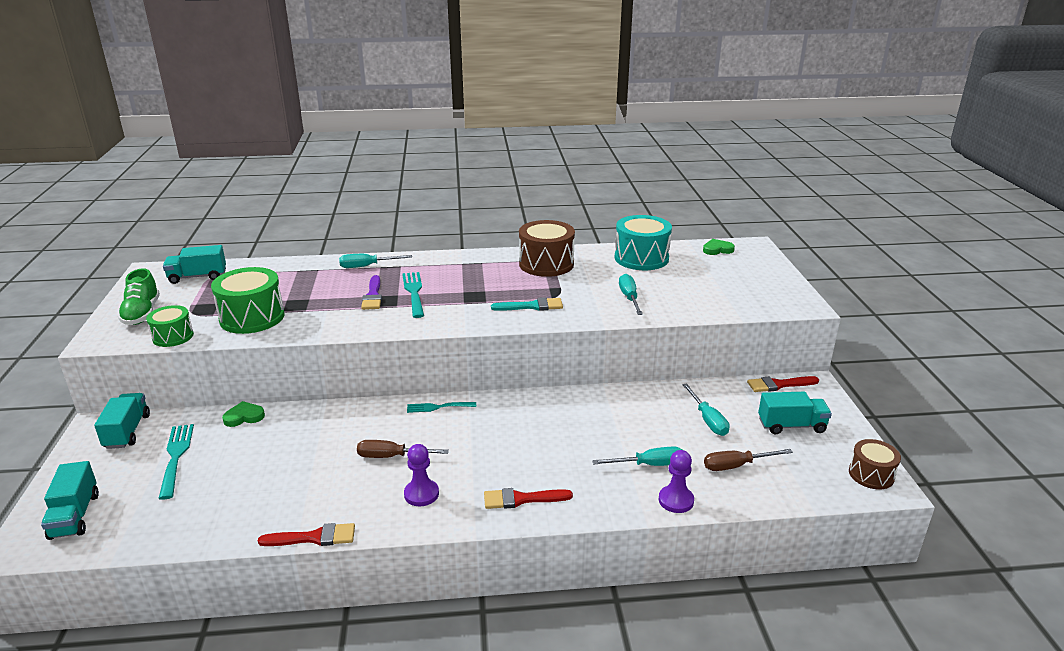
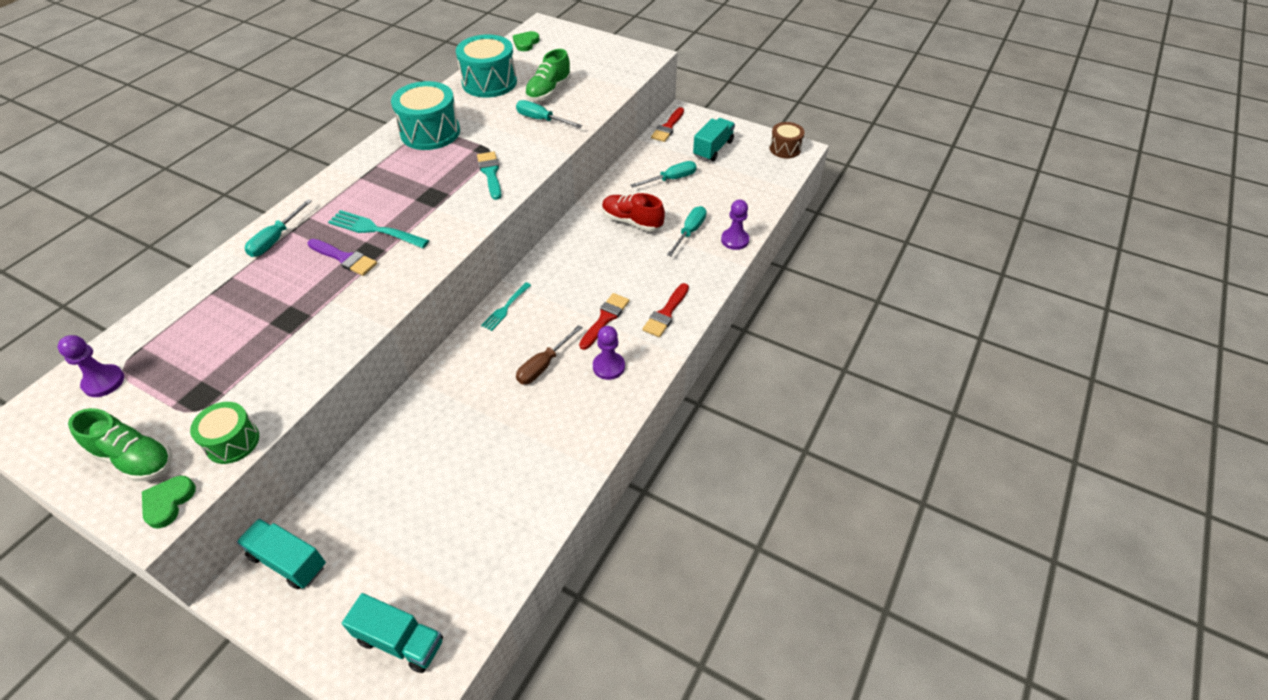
camera: 55 degrees left, 20 degrees up
turquoise fork [158,424,194,500] -> none
turquoise truck [163,245,226,284] -> purple pawn [58,335,124,397]
green drum [211,267,285,334] -> none
green heart [222,401,265,427] -> green heart moved to [142,476,196,529]
red brush [258,523,355,546] -> red brush moved to [579,293,629,350]
turquoise brush [491,297,563,311] -> turquoise brush turned 45 degrees counterclockwise [477,152,501,200]
brown drum [519,220,575,277] -> turquoise drum [391,81,460,150]
turquoise screwdriver [682,383,730,436] -> turquoise screwdriver turned 45 degrees counterclockwise [630,161,697,188]
brown screwdriver [704,449,793,471] -> none
none -> green shoe [525,49,571,101]
none -> red shoe [602,193,665,232]

